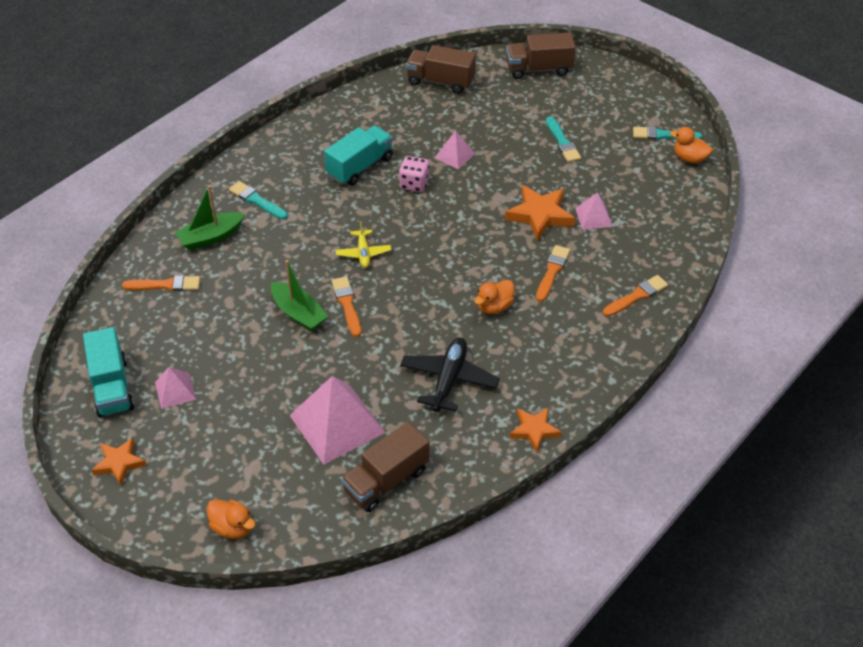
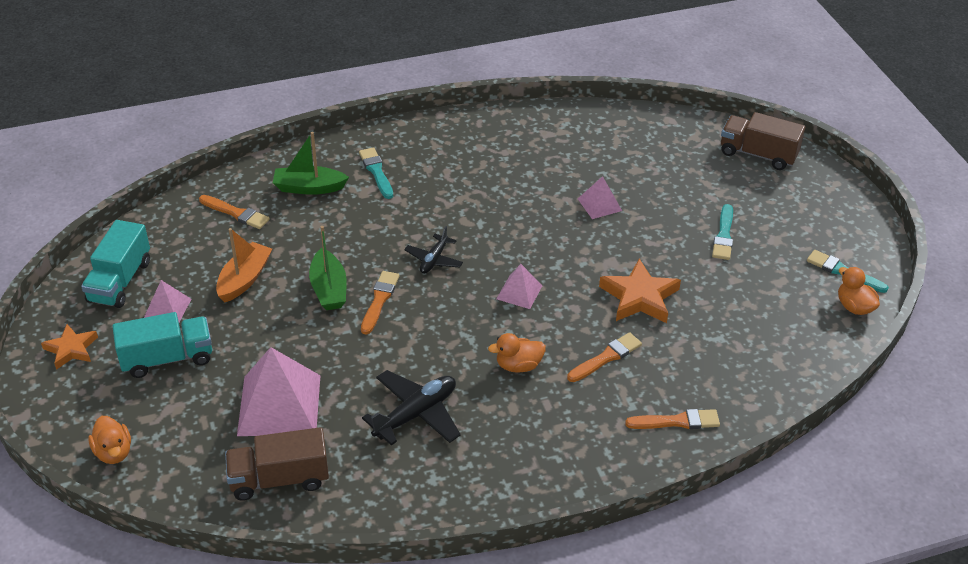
camera: 30 degrees right, 5 degrees down
turquoise truck [324,126,393,186] -> turquoise truck moved to [112,312,212,378]
yellow plane [336,221,391,268] -> black plane [404,226,463,274]
pink dice [399,156,430,192] -> none
brown truck [406,45,476,94] -> none
orange star [510,408,562,453] -> none
pink pyramid [575,192,613,230] -> pink pyramid moved to [496,264,542,309]
none -> orange boat [216,228,272,302]

